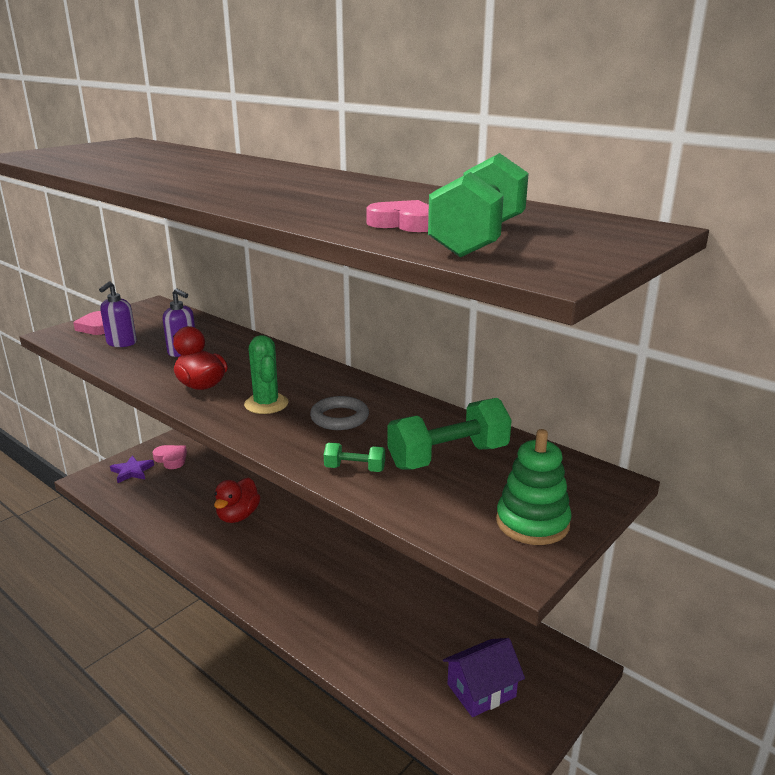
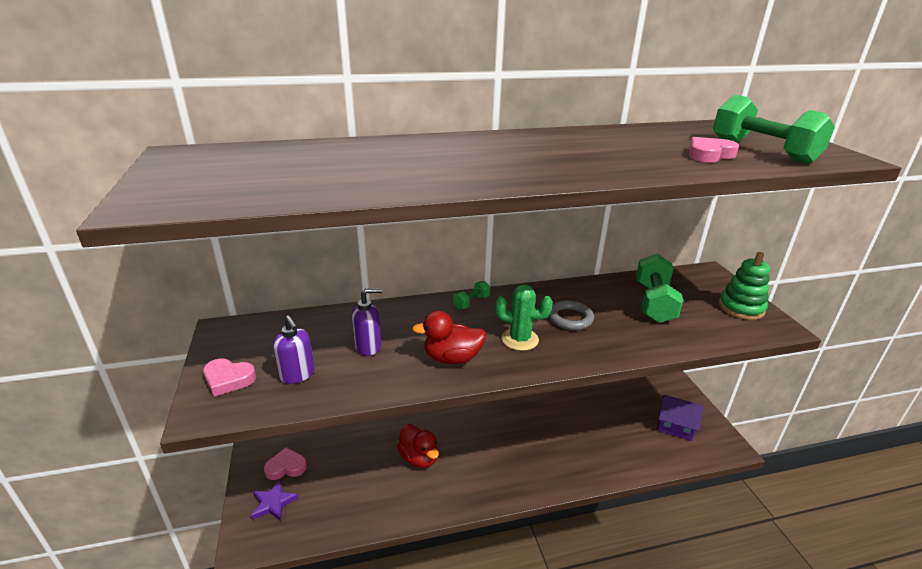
camera: 55 degrees left, 5 degrees up
green dumbbell [324,443,385,472] -> green dumbbell moved to [453,281,490,309]
purple house [443,638,525,717] -> purple house turned 75 degrees counterclockwise [657,395,704,441]

